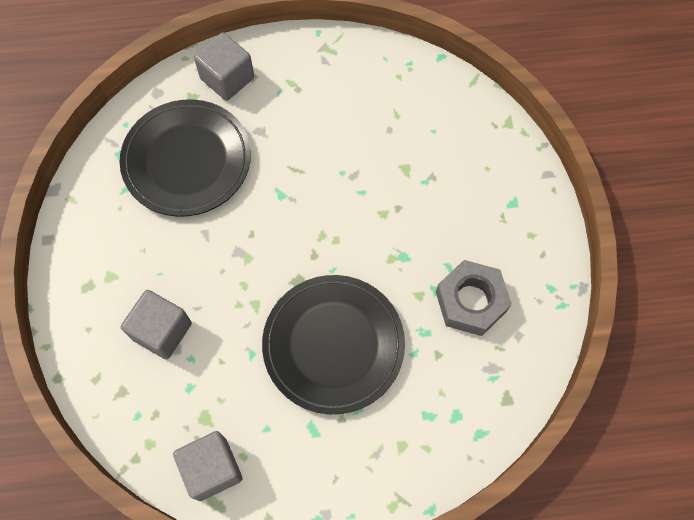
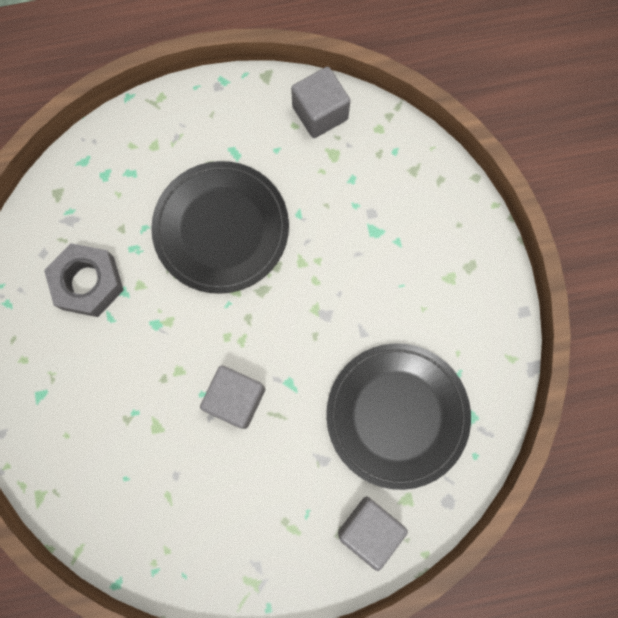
camera: 175 degrees right, 10 degrees up
grey cube [121,290,192,360] -> grey cube moved to [200,365,265,429]

